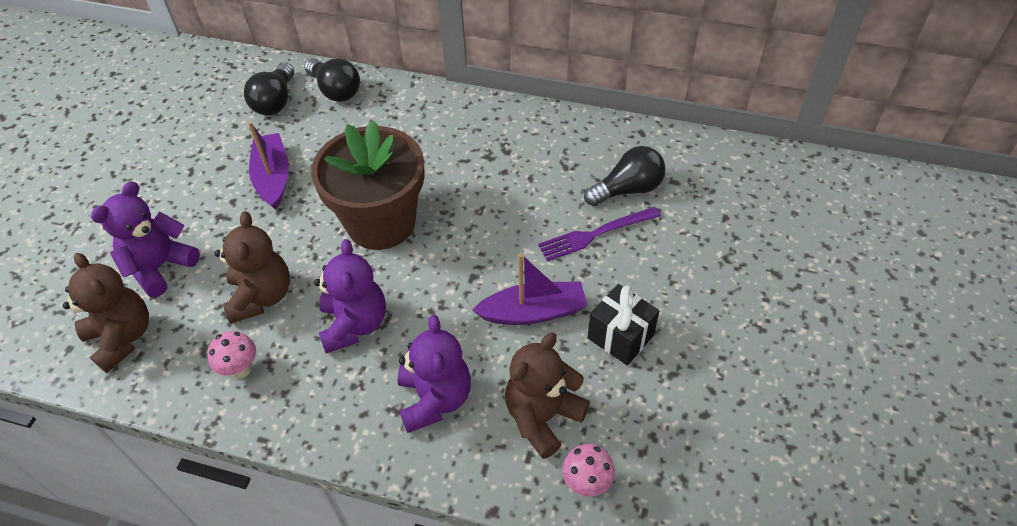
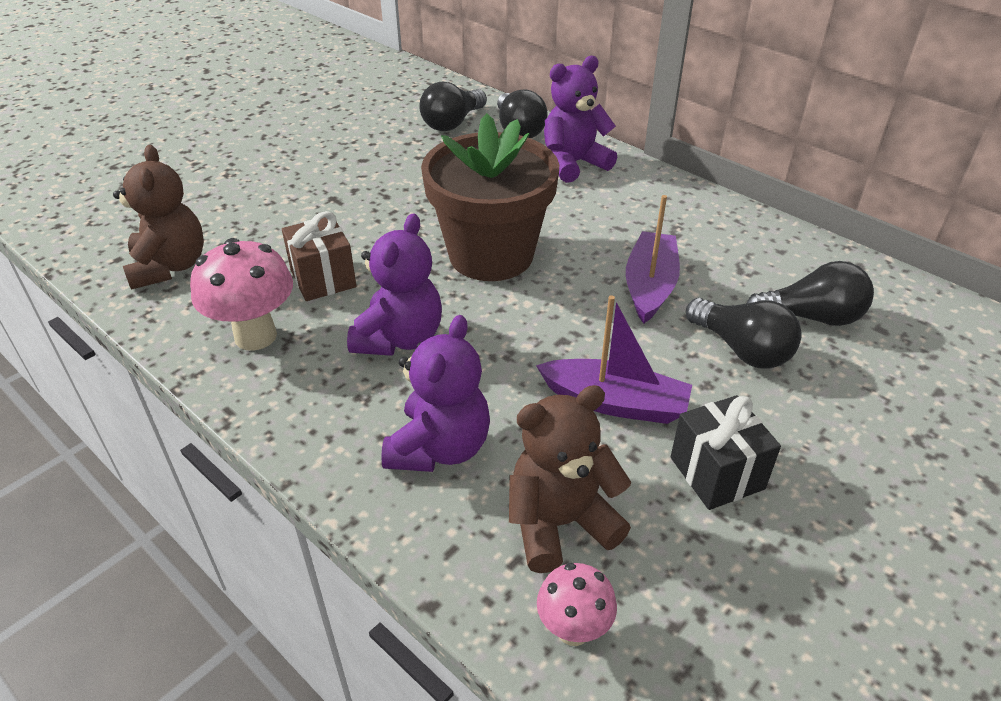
camera: 25 degrees right, 10 degrees down
purple teddy bear [91,181,200,298] -> purple teddy bear moved to [544,56,617,183]
pink mushroom [207,331,256,379] -> pink mushroom [190,238,293,350], size x1.71
brown teddy bear [214,211,290,324] -> brown gift [282,211,356,301]
purple boat [248,121,289,210] -> purple boat moved to [626,195,680,324]
purple fork [538,207,661,261] -> black light bulb [686,298,802,369]

